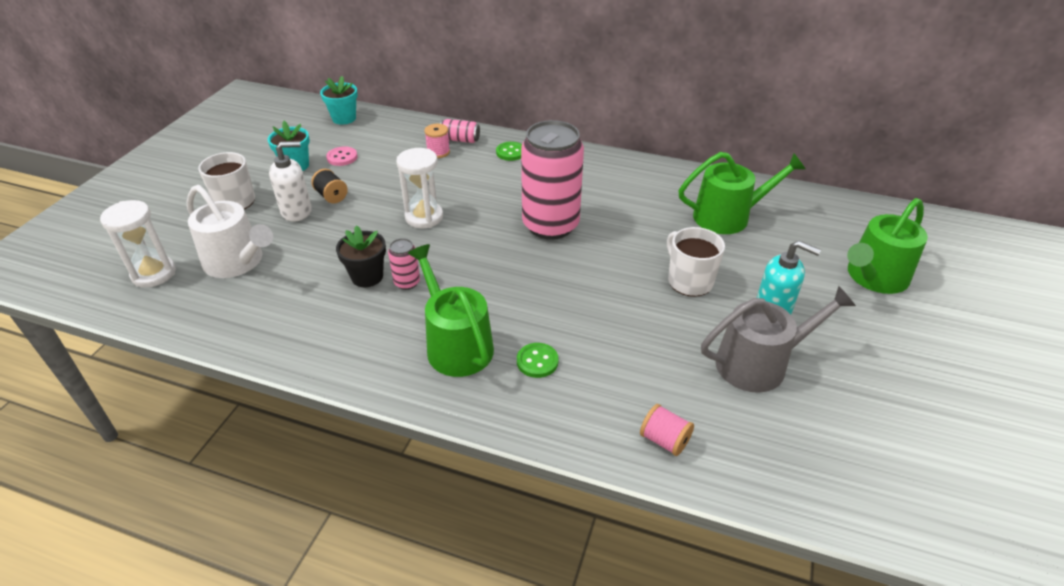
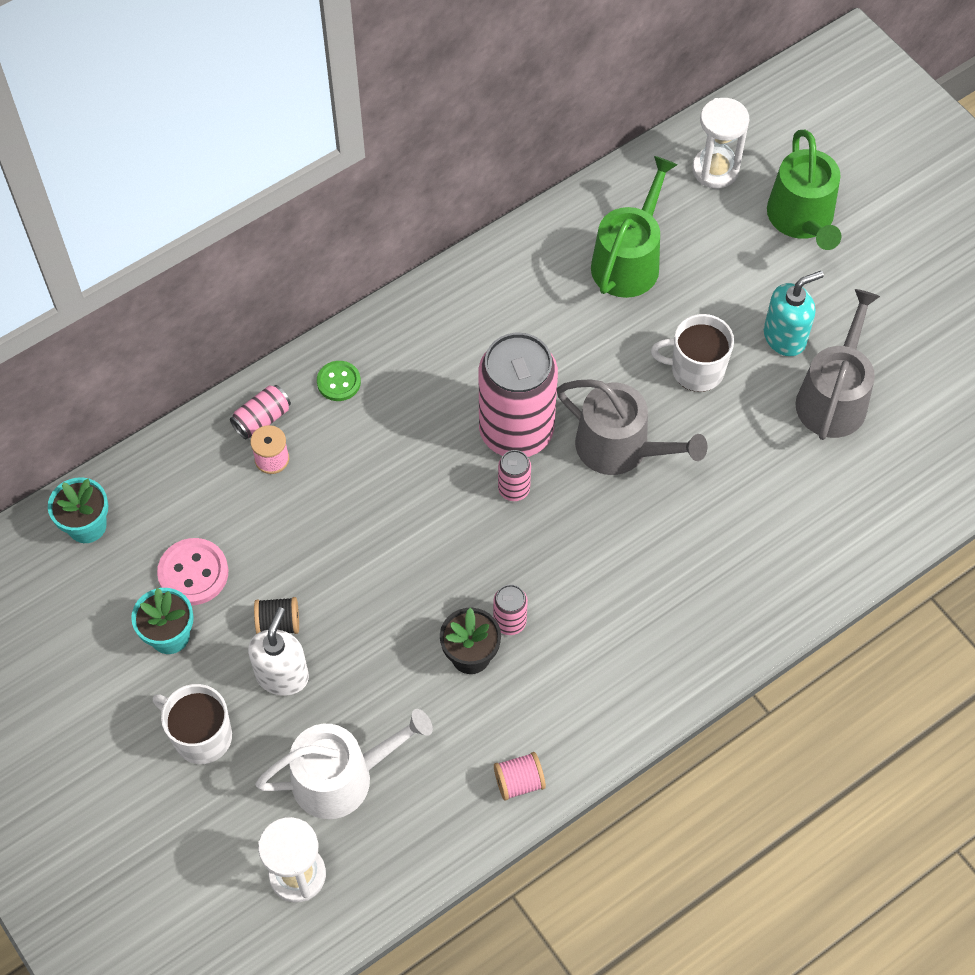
camera: 55 degrees left, 20 degrees up
pink button [326,146,357,166] -> pink button [157,538,228,605], size x1.51
white hourglass [396,148,443,228] -> white hourglass moved to [692,98,749,188]
green watering can [407,244,494,377] -> none
green button [517,343,559,378] -> none
pink spool [640,404,694,456] -> pink spool moved to [494,752,546,801]
none -> pink can [498,450,531,501]
none -> grey watering can [557,379,708,475]

